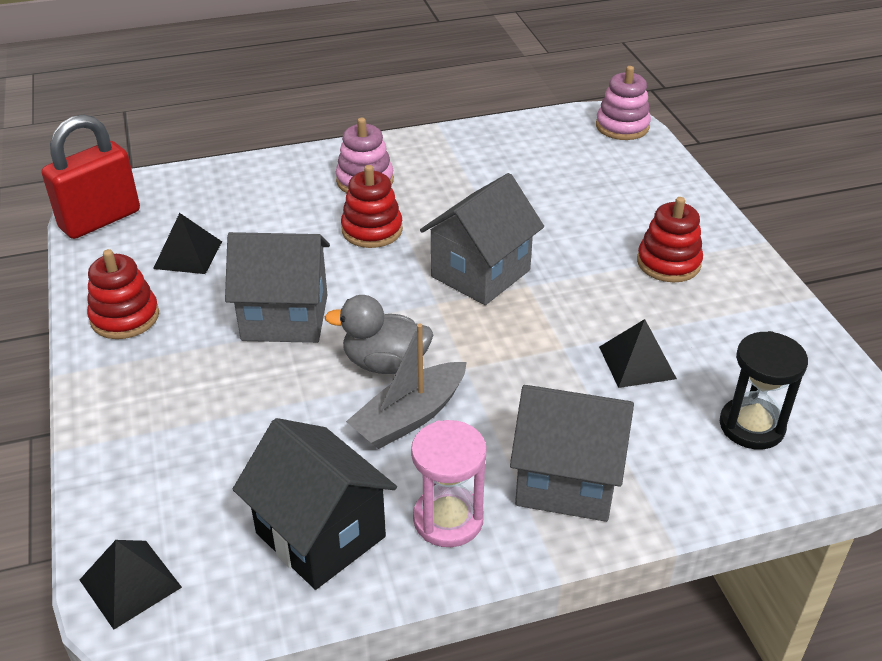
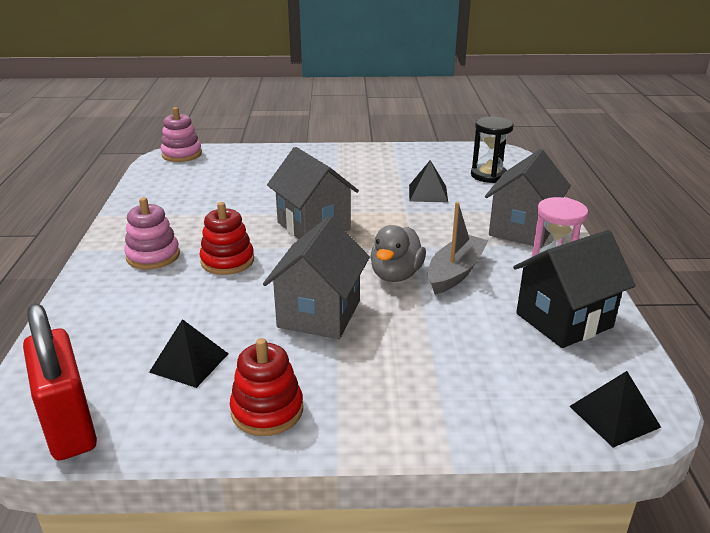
camera: 75 degrees left, 10 degrees down
grey boat [346,323,466,449] -> grey boat turned 120 degrees counterclockwise [428,202,489,295]
red stacking toy [637,197,703,282] -> none

